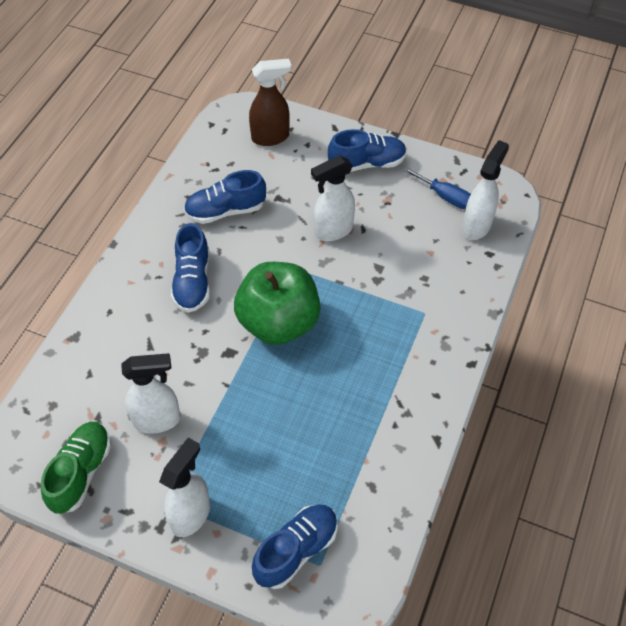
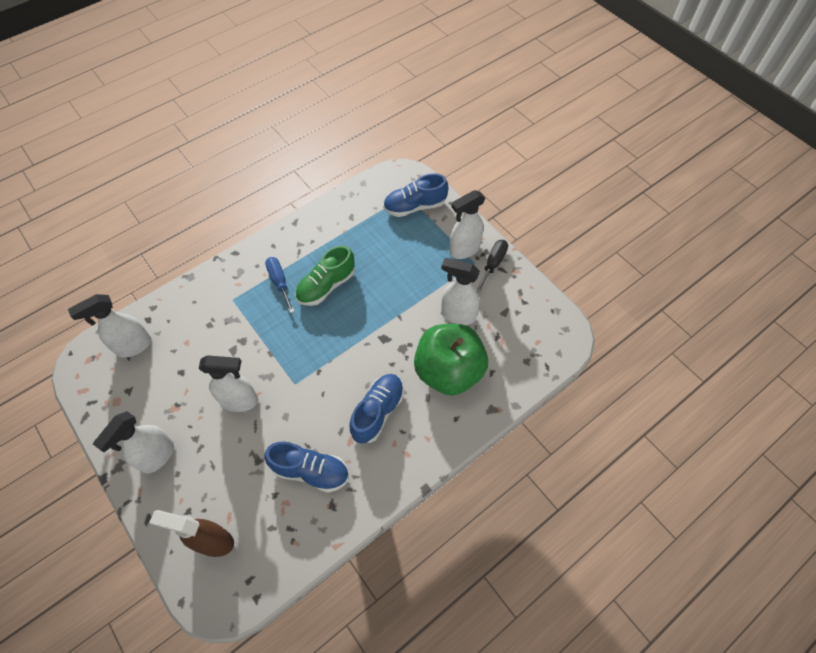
camera: 150 degrees left, 5 degrees up
green shoe [41,422,111,514] -> green shoe moved to [295,245,355,306]
green apple [234,262,320,345] -> green apple moved to [414,324,488,396]
blue shoe [328,129,407,172] -> white spray bottle [93,411,174,473]
blue screwdriver [403,167,471,209] -> blue screwdriver moved to [265,257,295,313]
none -> black screwdriver [476,240,508,293]

